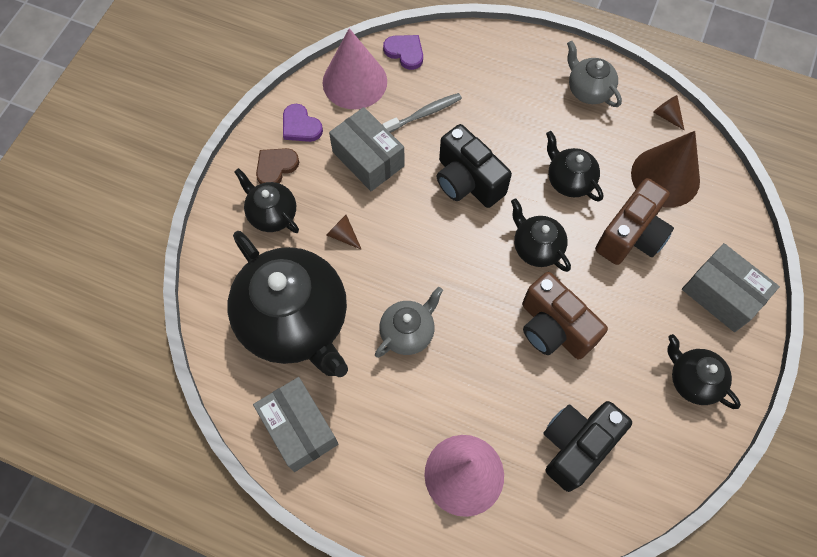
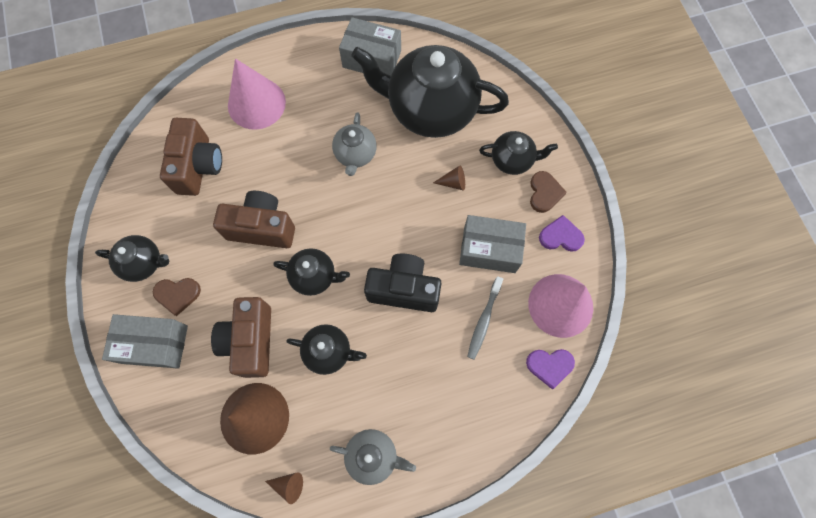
camera: 140 degrees right, 5 degrees up
black camera [543,401,632,492] -> brown camera [160,118,222,196]
none -> brown heart [153,278,201,316]

